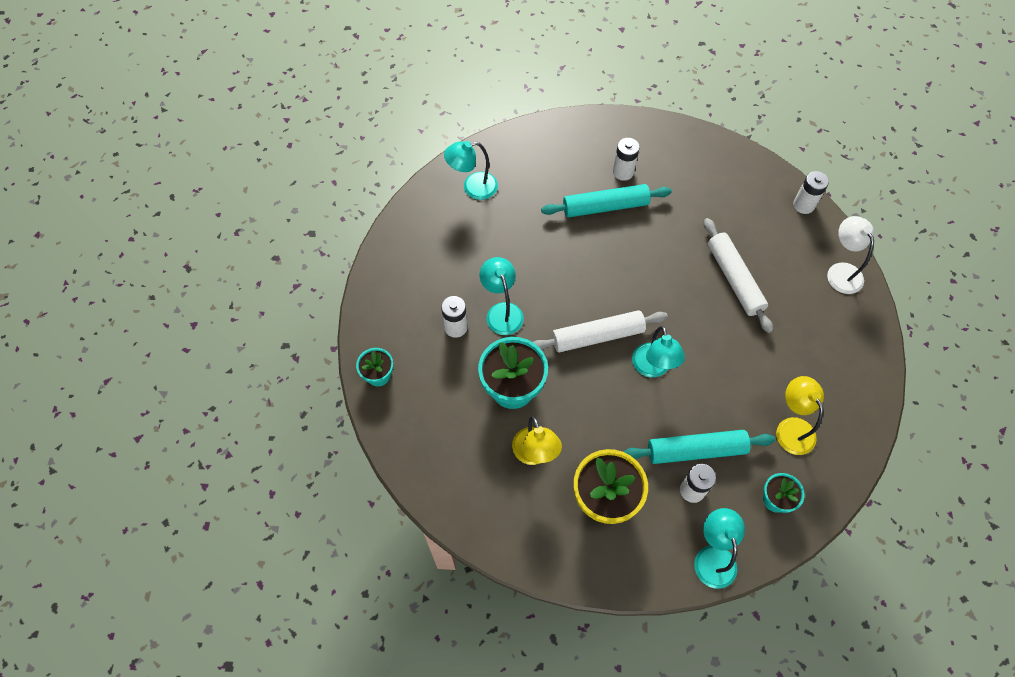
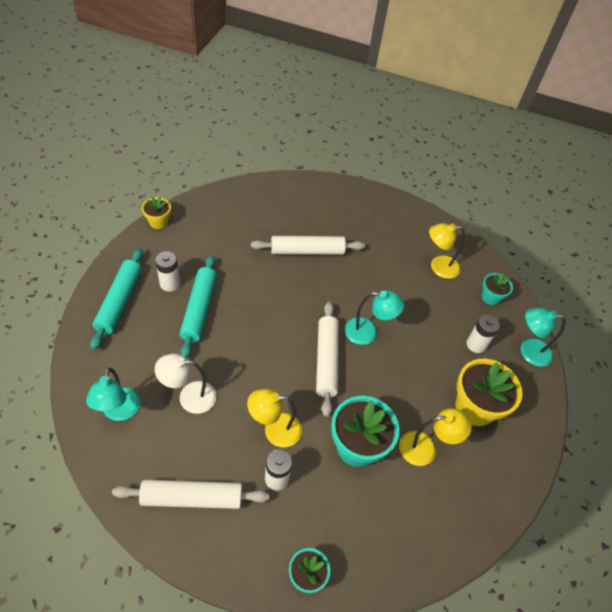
camera: 80 degrees left, 10 degrees down
turquoise lamp [480,257,524,335] -> yellow lamp [247,389,302,448]
turquoise rolling pin [623,430,775,464] -> turquoise rolling pin moved to [90,248,143,350]
white battery [793,171,829,214] -> none
white lamp [827,216,874,294] -> white lamp moved to [155,354,216,414]
none -> white rolling pin [112,480,269,509]
none -> yellow flower pot [142,196,171,229]

